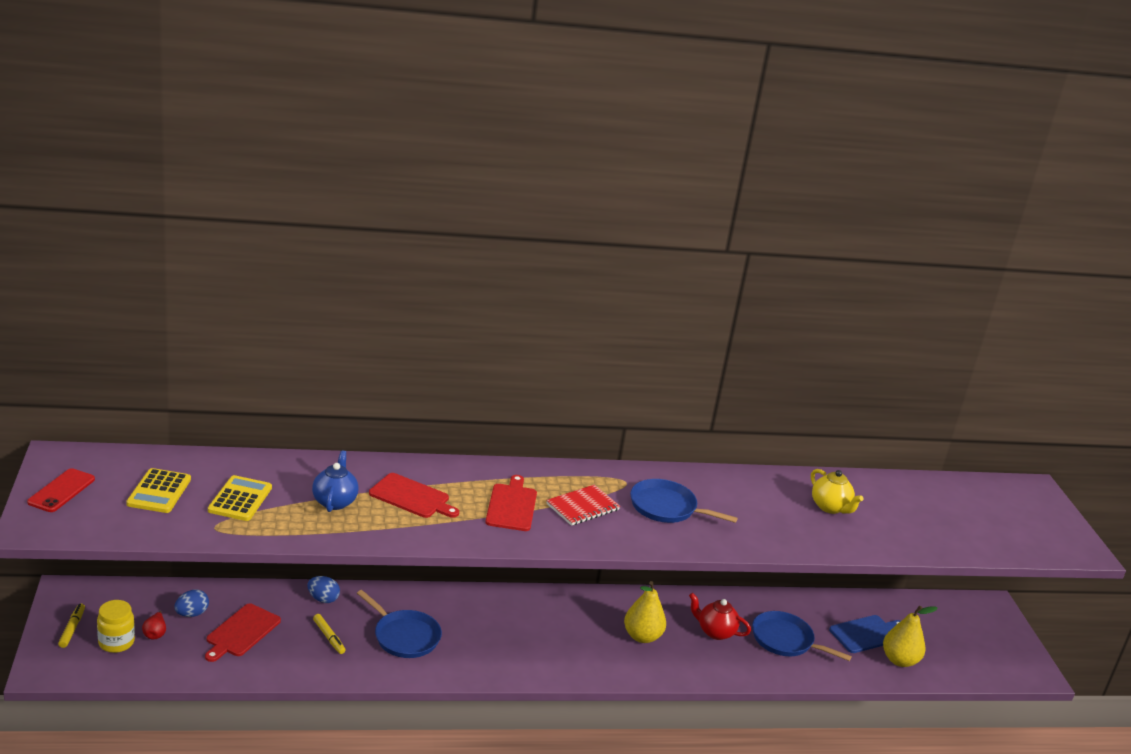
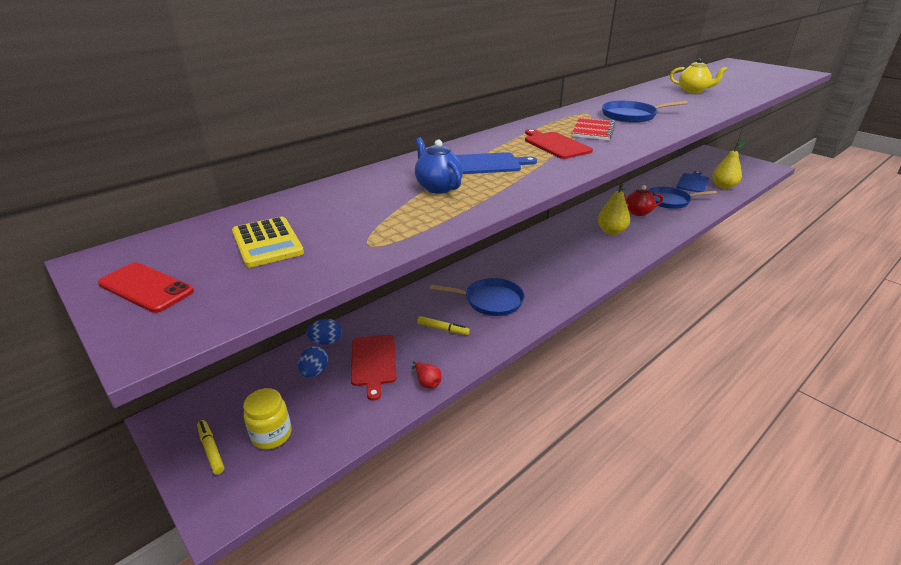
camera: 30 degrees left, 5 degrees up
red phone [27,468,95,512] -> red phone turned 45 degrees counterclockwise [98,262,194,313]
red pear [142,611,166,639] -> red pear moved to [412,361,442,389]
yellow calculator [208,475,272,521] -> none
blue egg [307,576,340,603] -> blue egg moved to [306,319,342,345]
red cutting board [369,473,459,518] -> blue cutting board [456,152,537,174]

